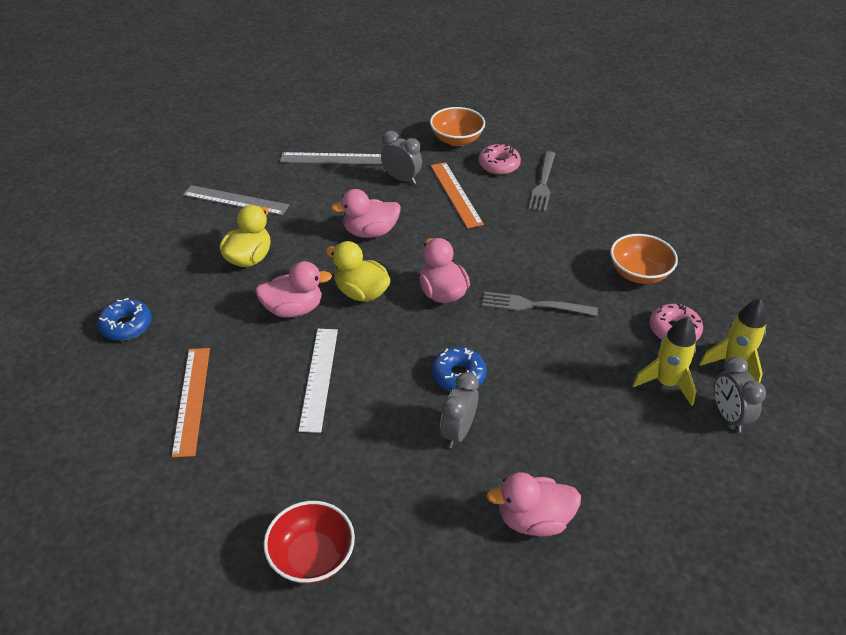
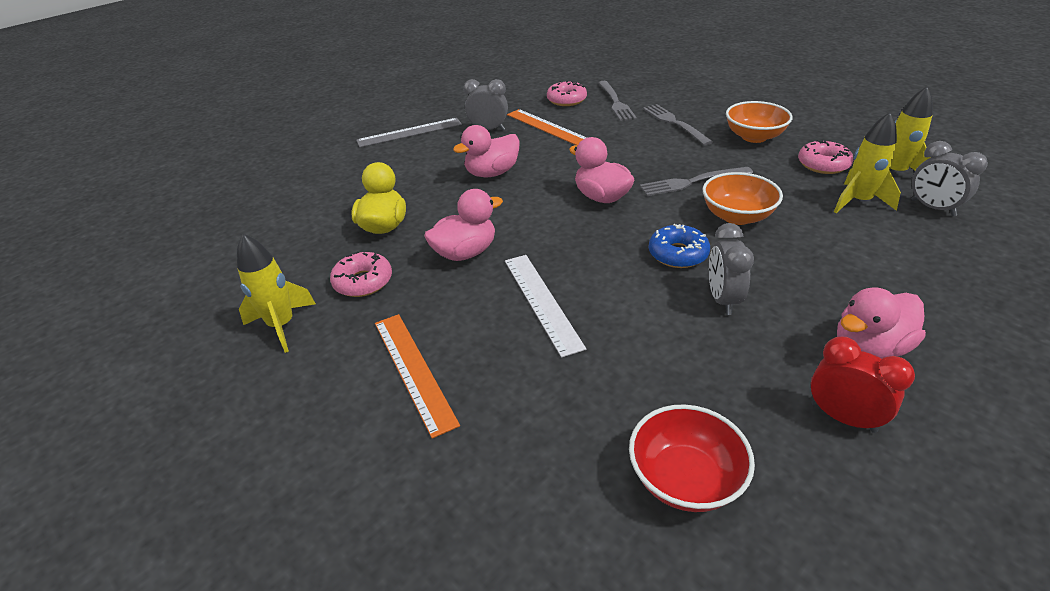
camera: 20 degrees left, 5 degrees down
blue donut [97,298,152,341] -> yellow rocket [237,234,316,353]
grey ruler [183,185,289,216] -> none
yellow duck [326,241,391,302] -> none
orange bowl [430,107,485,146] -> orange bowl moved to [702,172,783,225]
none -> pink donut [330,251,392,297]
none -> grey fork [643,104,713,145]
none -> red clock [811,337,915,433]

